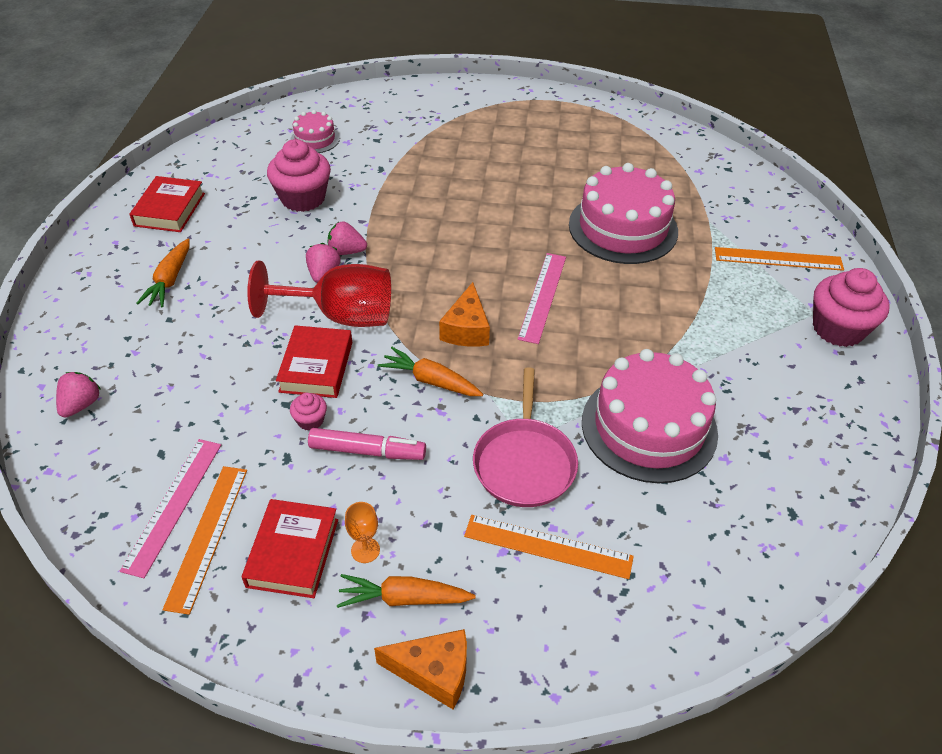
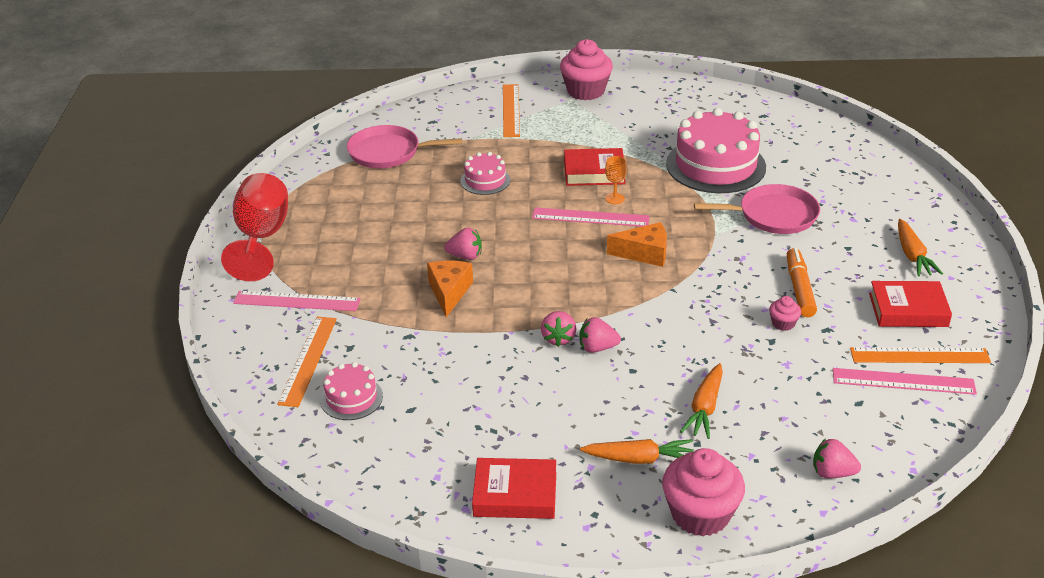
camera: 95 degrees left, 10 degrees down
red goblet [247,261,391,327] -> red goblet moved to [221,173,288,281]
pink cupcake [267,139,331,212] -> pink cupcake moved to [662,448,745,536]
red book [276,325,352,398] -> red book moved to [564,148,626,186]
pink marker [308,428,426,460] -> orange marker [787,248,817,317]
orange goblet [345,502,380,563] -> orange goblet moved to [605,156,627,204]
orange cheese [374,629,467,709] -> orange cheese moved to [427,261,473,317]
orange carrot [378,347,483,396] -> orange carrot moved to [680,363,723,439]
orange ruler [464,515,634,579] -> orange ruler moved to [277,317,337,407]
pink cake [569,163,678,264] -> pink cake [460,152,510,195], size x0.50
none -> pink ruler [233,291,361,311]
none -> pink pan [347,125,462,168]
none -> pink strawberry [444,228,482,260]

